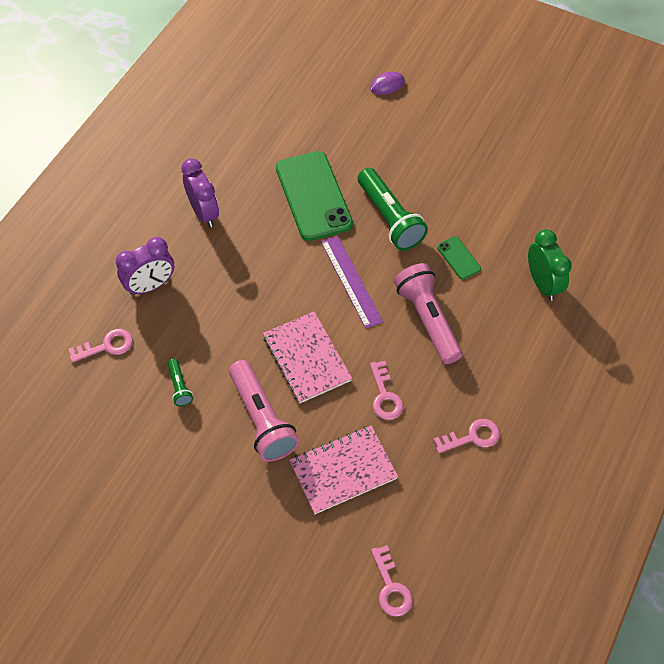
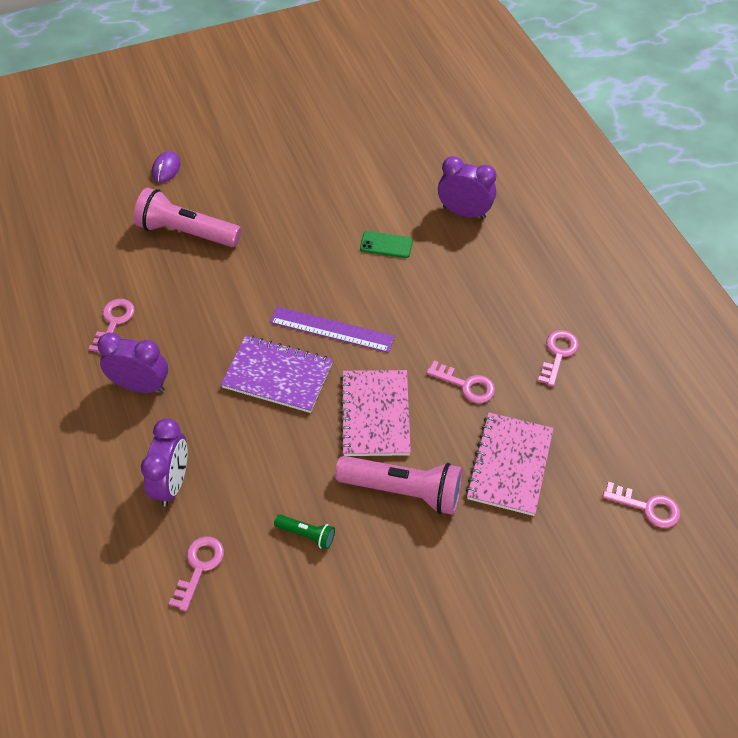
camera: 50 degrees left, 5 degrees down
pink notebook [263,312,352,403] -> pink notebook turned 75 degrees clockwise [340,370,411,456]
green phone [276,151,353,241] -> none
green flashlight [358,168,428,251] -> none
pink flashlight [394,263,462,364] -> pink flashlight moved to [134,188,242,247]
green clock [528,229,572,301] -> purple clock [438,156,497,219]
none -> pink key [89,299,135,354]
none -> purple notebook [221,335,333,413]

